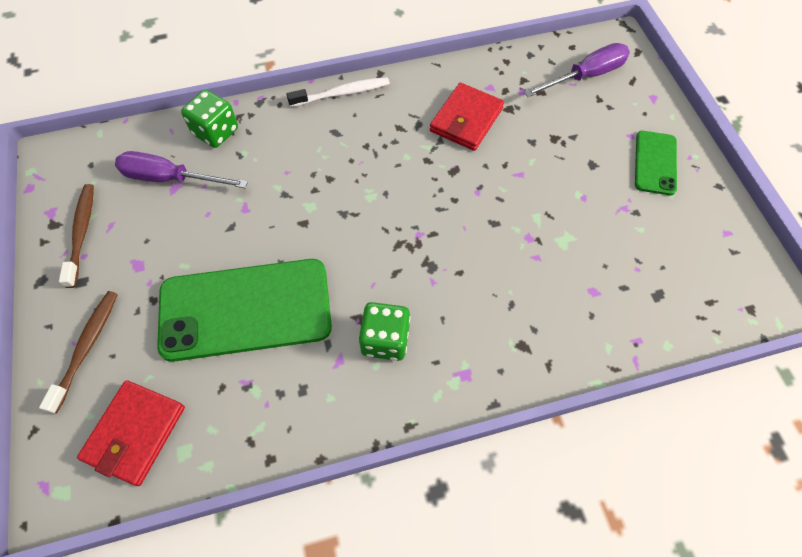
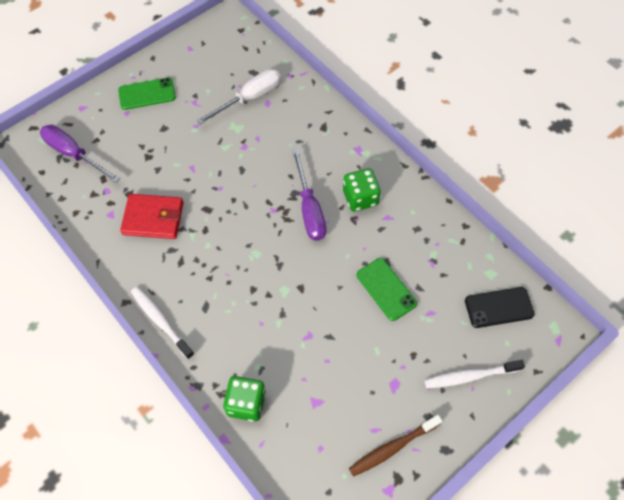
camera: 115 degrees left, 0 degrees up
brown toothbrush [39,291,118,414] -> white toothbrush [424,360,525,388]
red wallet [77,380,185,486] -> black phone [465,287,534,328]
purple screwdriver [115,151,248,188] -> purple screwdriver moved to [292,149,326,241]
green phone [157,259,332,362] -> green phone [357,258,417,321], size x0.50
none -> white screwdriver [197,69,281,124]

